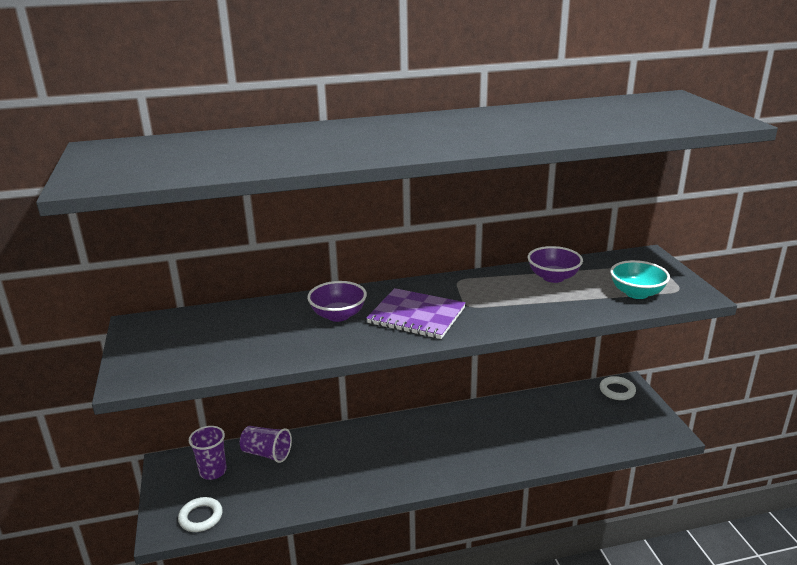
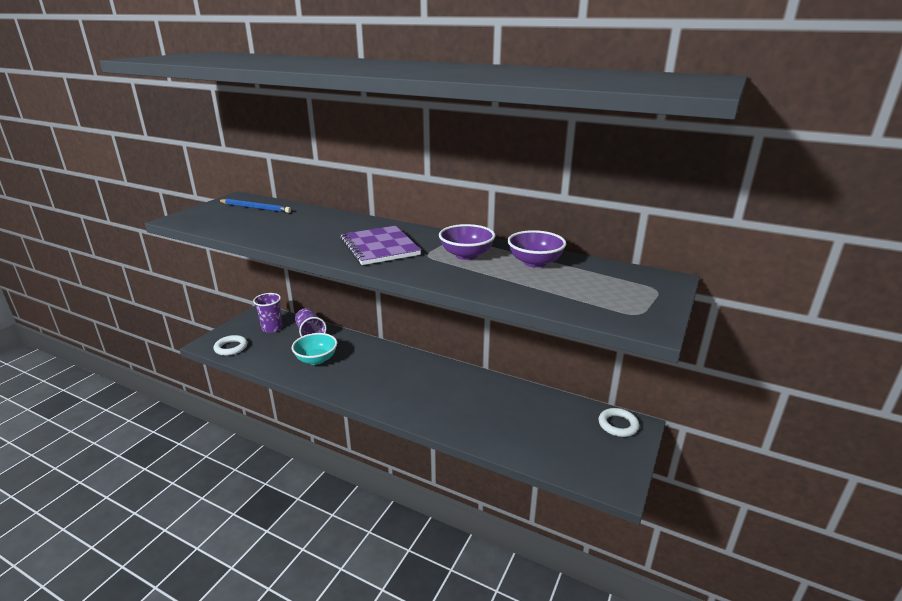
camera: 40 degrees right, 0 degrees up
purple bowl [307,281,367,322] -> purple bowl moved to [439,224,495,260]
turquoise bowl [610,260,670,299] -> turquoise bowl moved to [292,333,337,365]
none -> blue pencil [218,199,291,213]

